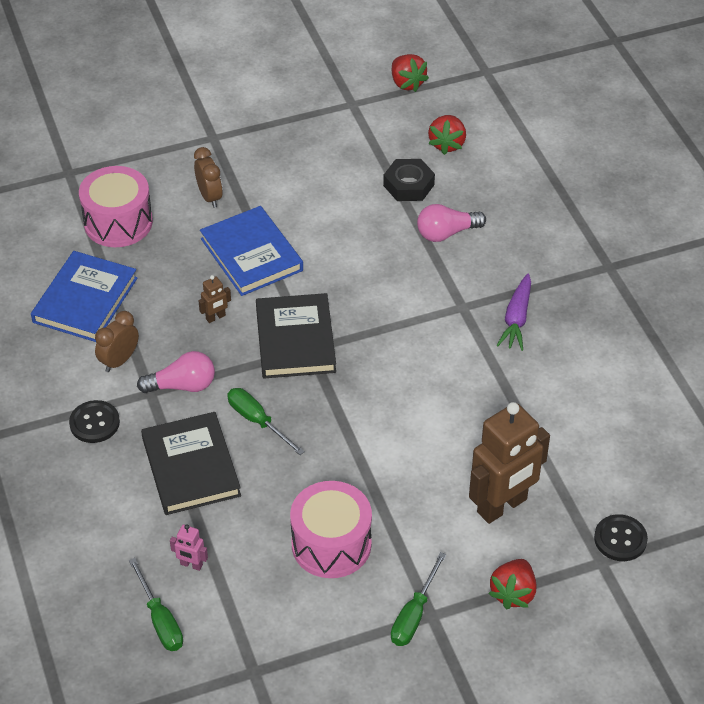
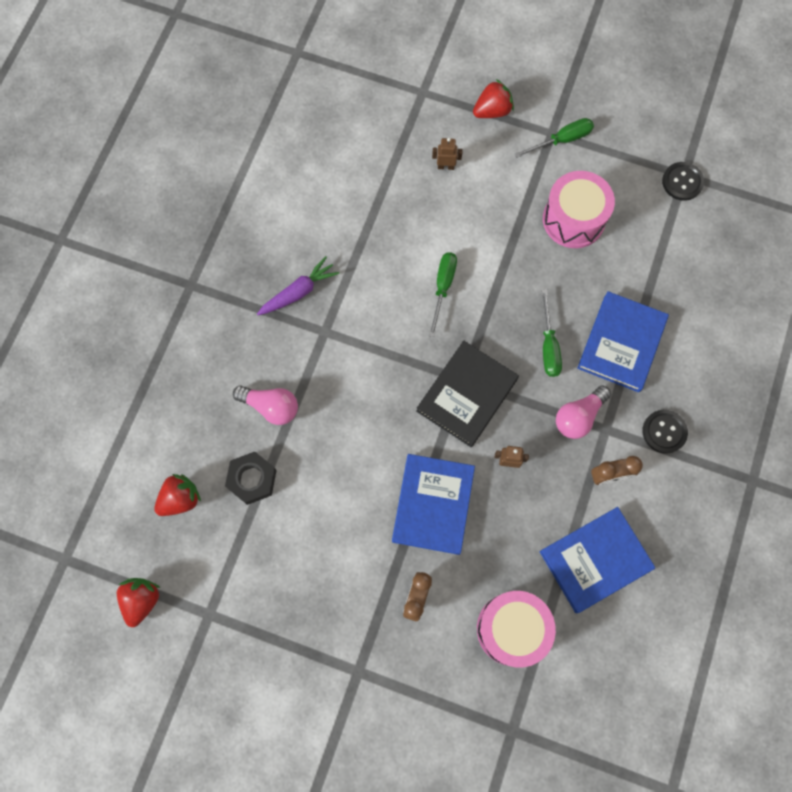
camera: 140 degrees left, 25 degrees up
green screwdriver [129,558,183,651] -> green screwdriver moved to [429,252,457,337]
pink light bulb [137,351,215,393] -> pink light bulb turned 75 degrees counterclockwise [556,385,611,439]
black book [141,412,241,515] -> blue book [577,291,669,392]
pink robot [170,524,208,571] -> none
brown robot [469,402,550,524] -> brown robot [432,138,463,170], size x0.41
black button [594,514,648,561] -> black button moved to [662,162,704,201]

